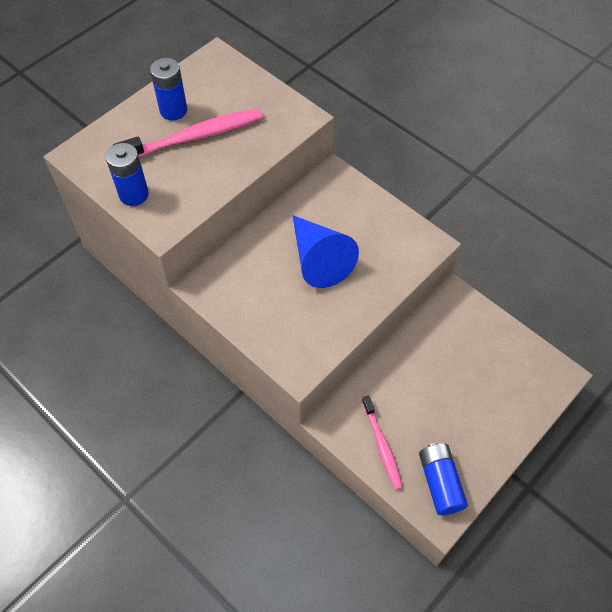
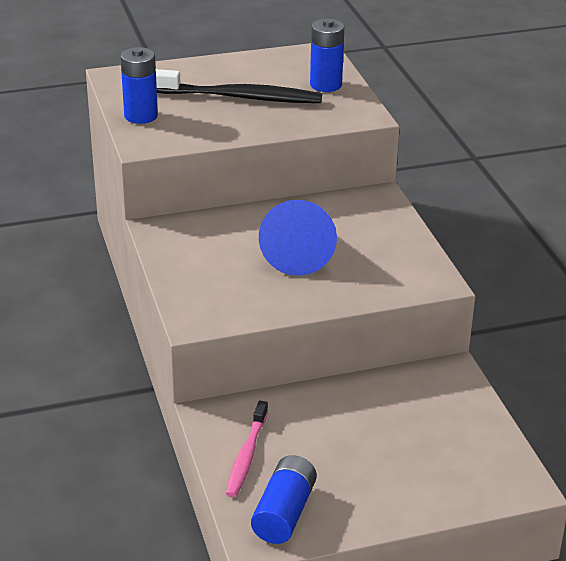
camera: 30 degrees right, 25 degrees down
pink toothbrush [113,109,263,158] -> black toothbrush [156,69,322,103]
blue battery [150,58,187,120] -> blue battery moved to [310,19,344,92]

